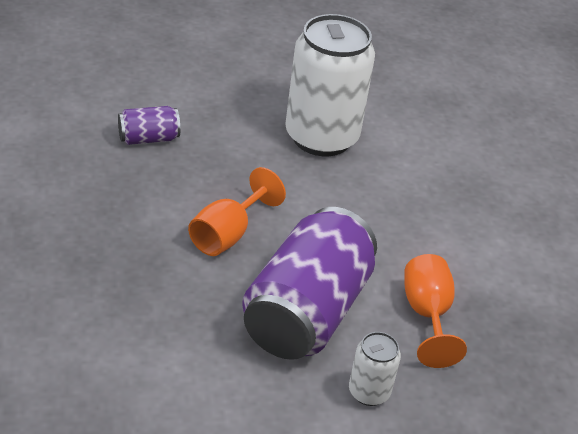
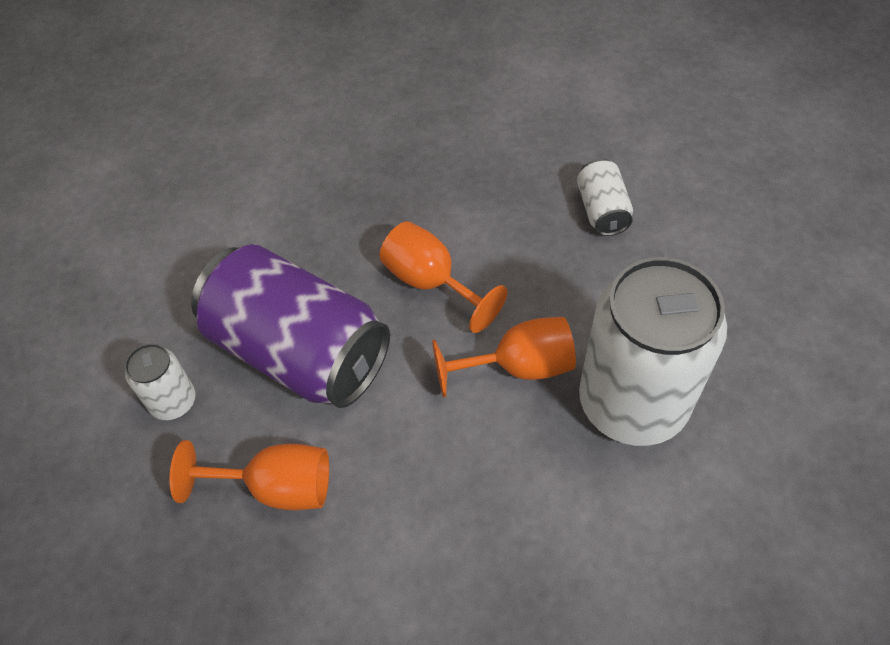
camera: 105 degrees right, 15 degrees up
purple can [118,106,180,145] -> white can [577,159,633,236]
none -> orange goblet [432,317,576,397]

